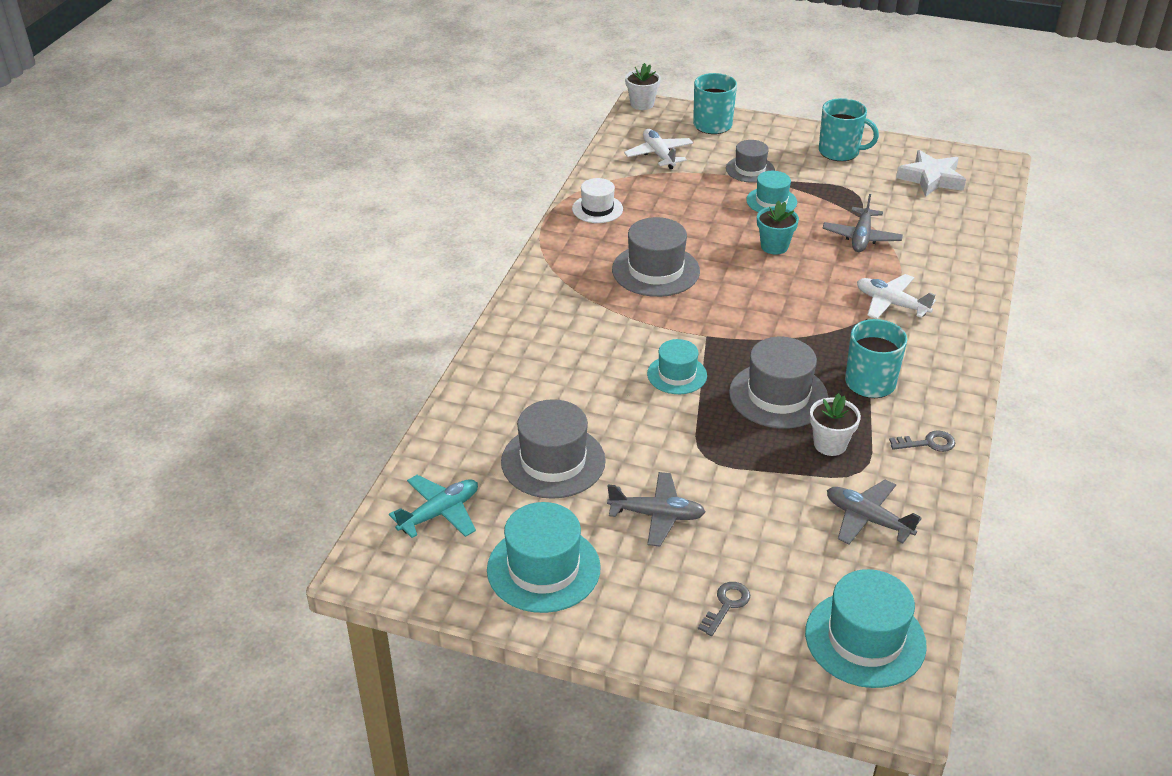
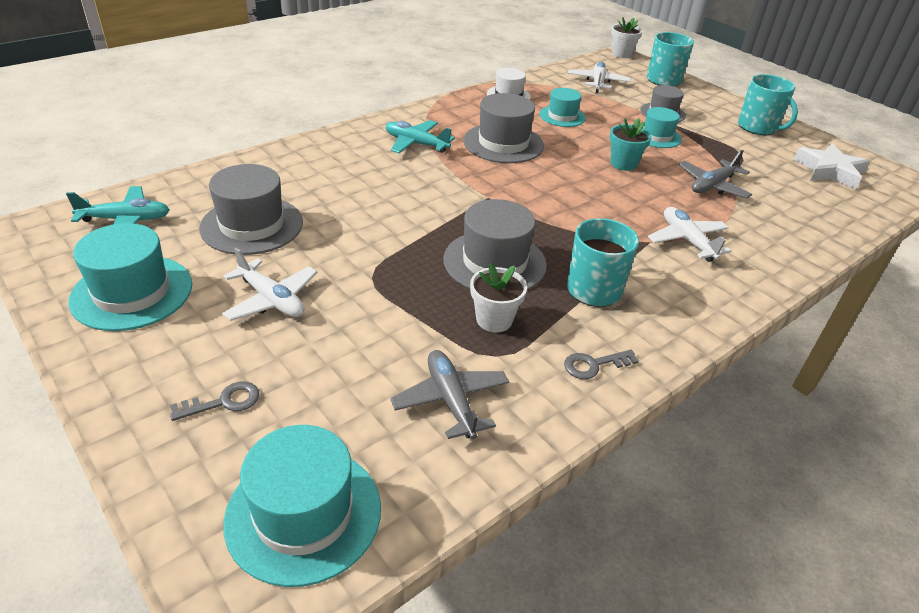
camera: 30 degrees right, 0 degrees up
grey plane [607,472,705,546] -> white plane [222,248,318,321]
turquoise hat [647,339,707,394] -> turquoise hat moved to [539,88,586,127]
grey key [889,430,955,452] -> grey key turned 135 degrees clockwise [564,350,639,379]
none -> turquoise plane [386,120,455,153]

